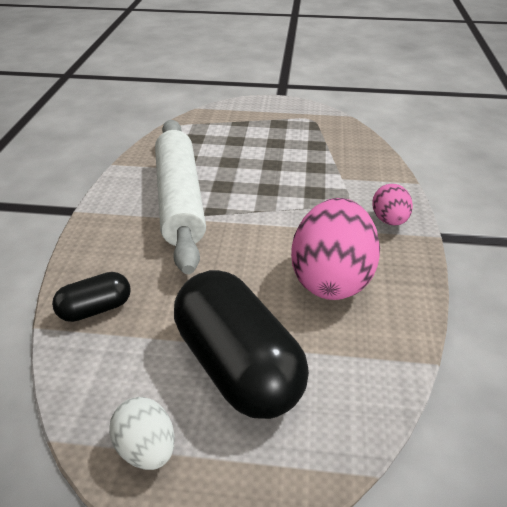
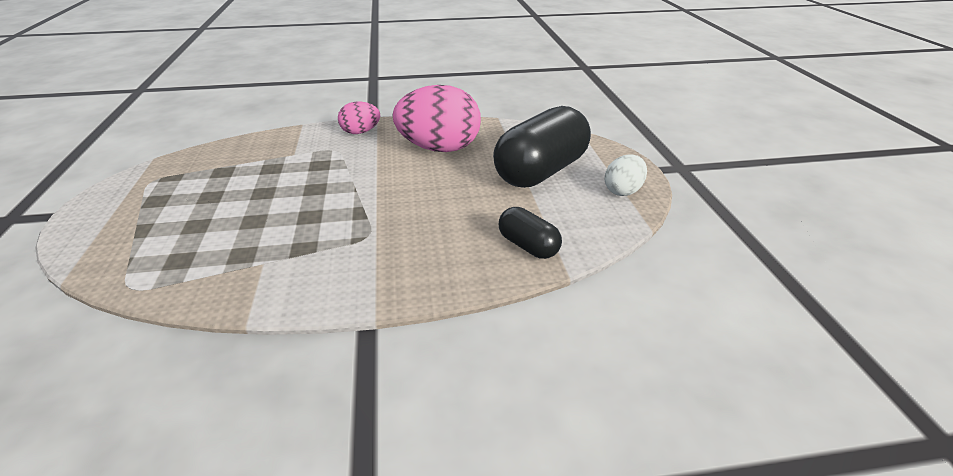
camera: 105 degrees left, 5 degrees down
white rolling pin [155,120,206,274] -> none

